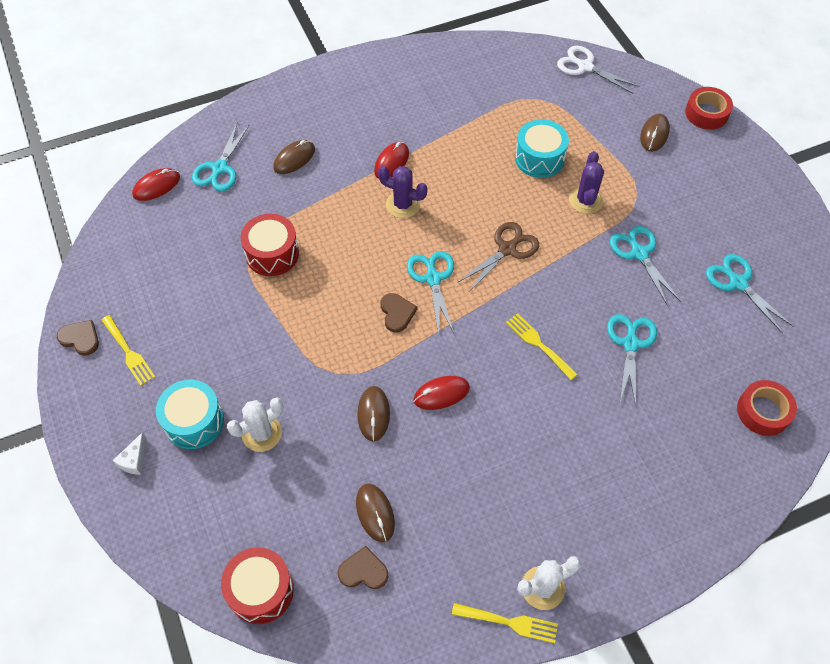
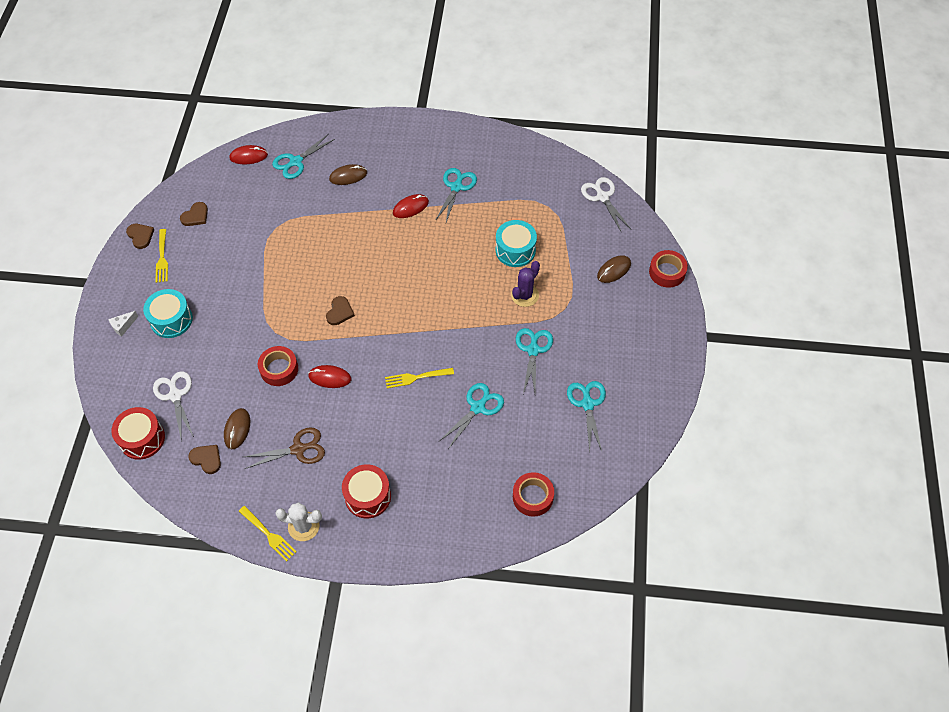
camera: 30 degrees right, 0 degrees up
white cactus [227,397,283,452] -> none
red drum [241,214,299,276] -> red drum moved to [342,464,391,519]
brown mouse [357,386,390,442] -> red tape [258,346,298,386]
purple cactus [378,166,428,218] -> none
turquoise scissors [407,251,454,335] -> turquoise scissors moved to [435,168,477,222]
brown scissors [457,222,539,292] -> brown scissors moved to [244,428,325,469]
yellow fork [506,313,578,380] -> yellow fork turned 90 degrees counterclockwise [385,368,454,388]
none -> white scissors [153,371,194,442]
none -> brown heart [180,202,208,226]

